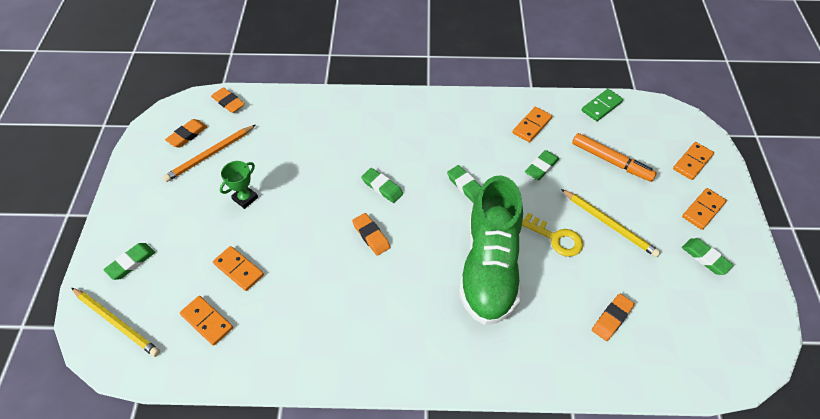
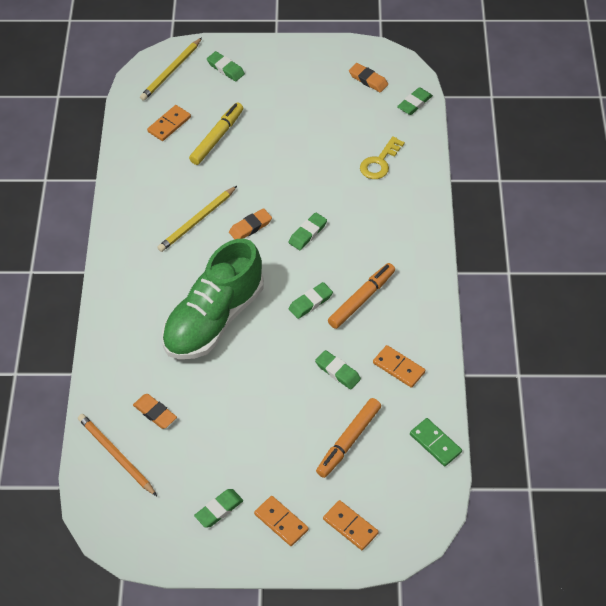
camera: 90 degrees right, 0 degrees up
orange pencil [163,125,256,182] -> orange pencil moved to [78,414,157,496]
orange eraser [211,87,245,113] -> green eraser [397,87,433,115]
orange domino [213,246,264,291] -> yellow marker [189,103,243,165]
green trophy [220,161,258,209] -> none
green shoe [459,175,523,325] -> green shoe turned 60 degrees counterclockwise [162,239,264,359]
yellow key [522,213,583,257] -> yellow key moved to [360,136,405,179]
yellow pencil [561,189,661,258] -> yellow pencil moved to [157,186,237,252]
none -> orange marker [328,263,395,329]

